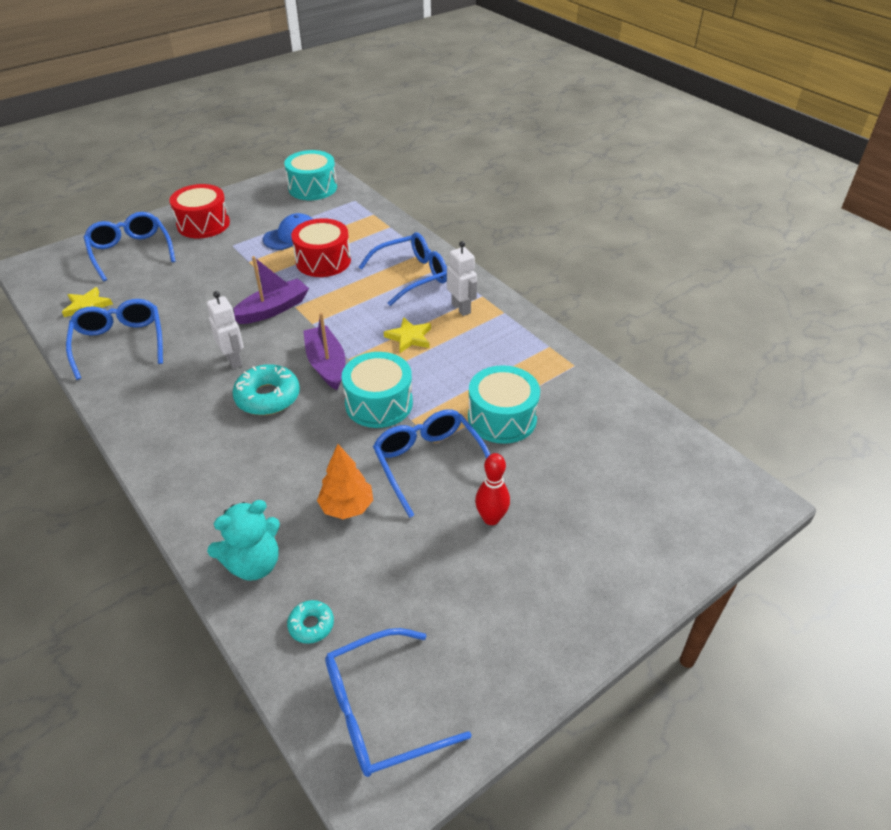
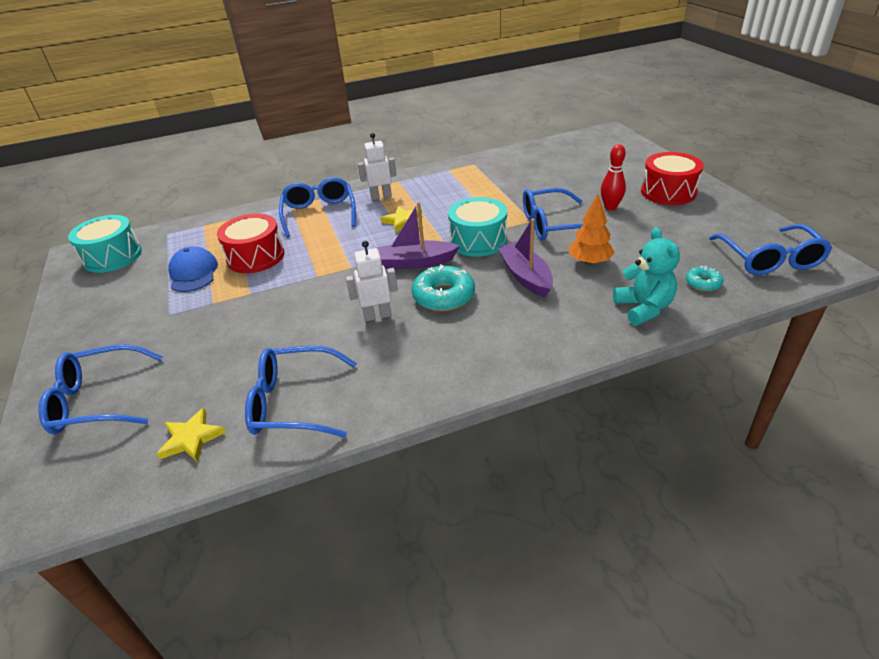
camera: 70 degrees left, 5 degrees down
red drum [169,184,230,238] -> red drum moved to [641,152,704,205]
purple boat [233,256,309,324] -> purple boat moved to [498,219,553,298]
turquoise drum [468,365,540,444] -> none

